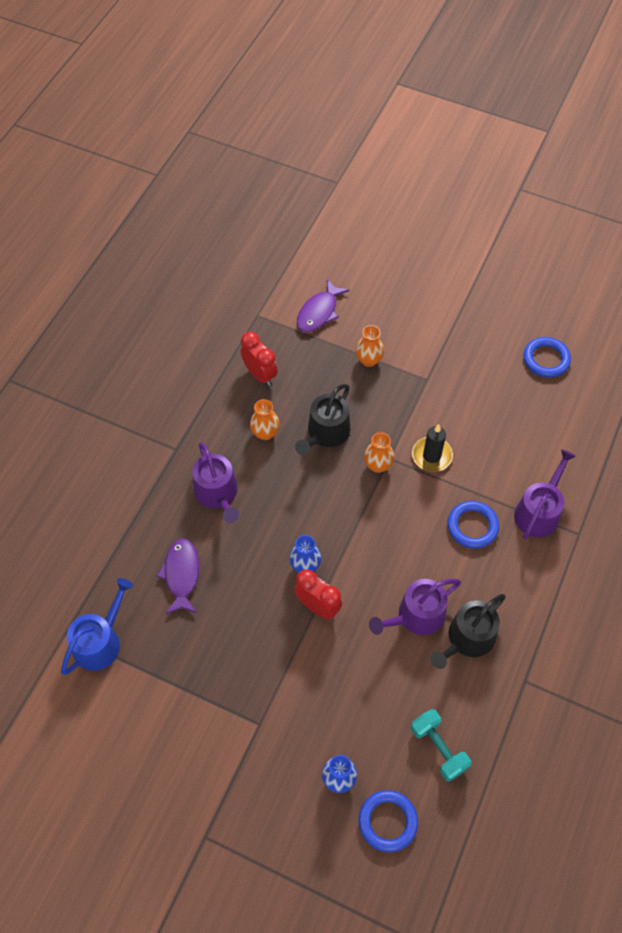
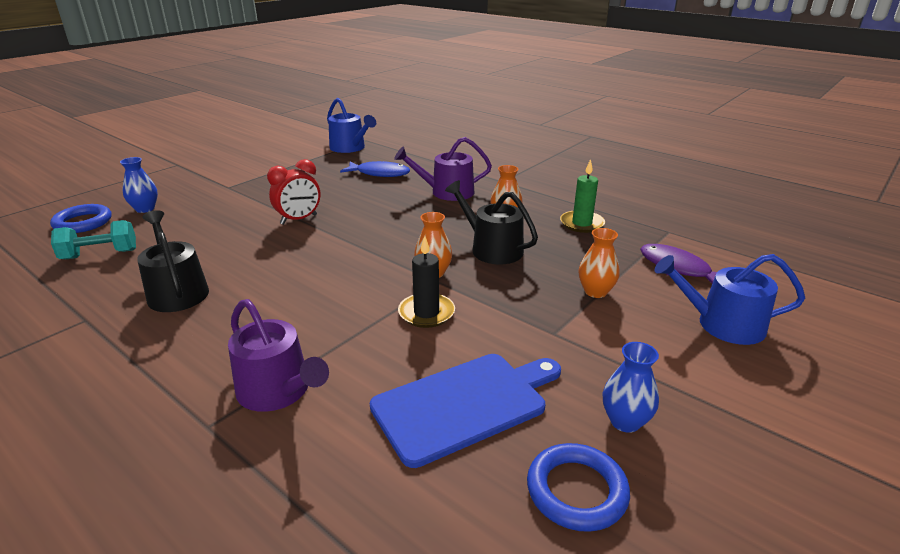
camera: 105 degrees right, 30 degrees down
purple fish [157,538,199,614] -> blue fish [340,161,410,177]
red clock [241,332,278,386] -> green candle [560,159,605,233]
blue vase [289,535,321,573] -> blue vase moved to [603,342,659,433]
purple watering can [369,579,461,635] -> none
blue ring [447,501,499,549] -> none
none -> blue cutting board [370,354,561,468]
none -> blue watering can [655,254,805,345]

